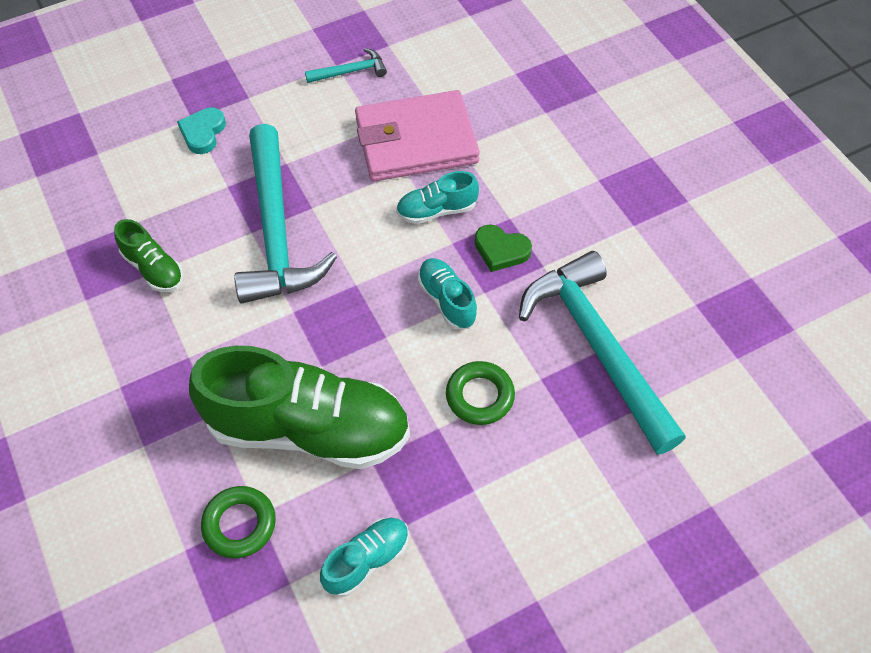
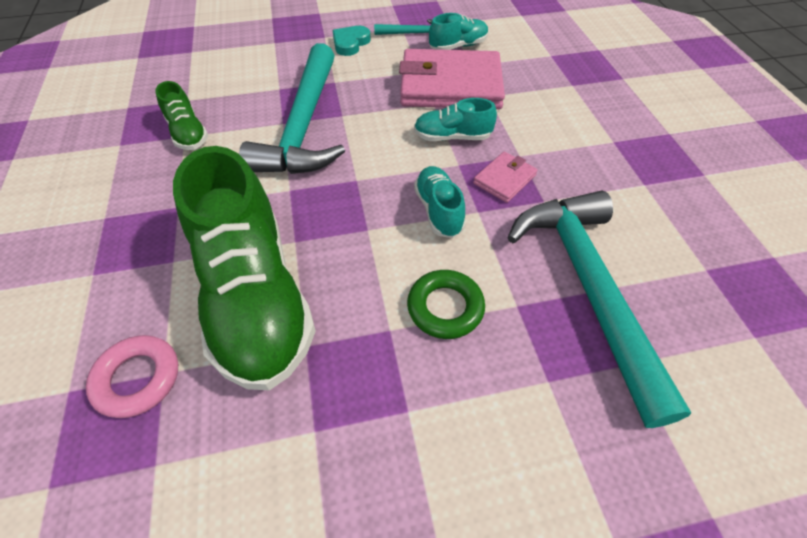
camera: 15 degrees right, 5 degrees down
turquoise heart [177,107,226,154] -> turquoise heart moved to [333,26,371,56]
green shoe [189,346,410,469] -> green shoe turned 45 degrees clockwise [173,146,316,390]
green ring [201,486,276,558] -> pink ring [86,335,178,418]
turquoise shoe [320,518,409,597] -> turquoise shoe moved to [429,13,489,50]
green heart [475,224,532,272] -> pink wallet [473,151,538,203]

